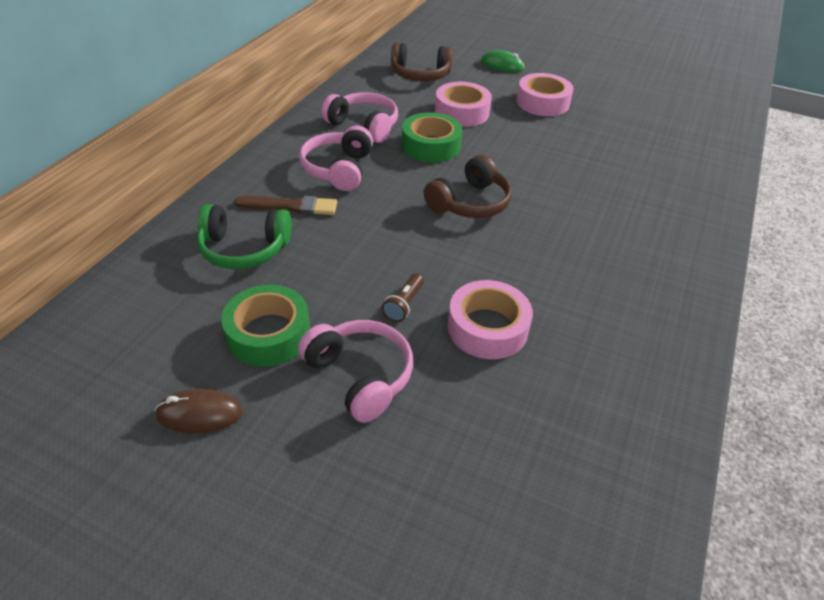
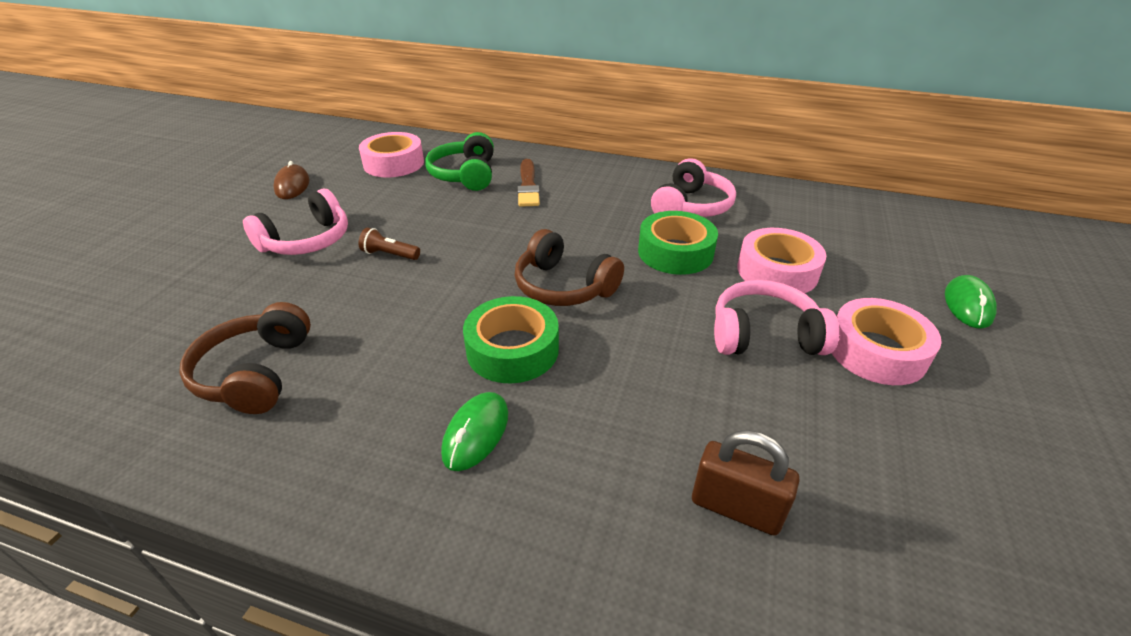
camera: 85 degrees right, 5 degrees down
green tape [221,285,310,367] -> green tape moved to [463,296,559,384]
pink headphones [299,126,373,191] -> pink headphones moved to [714,280,839,355]
brown headphones [391,42,453,81] -> brown headphones moved to [179,302,311,414]
pink tape [448,280,533,359] -> pink tape moved to [359,132,424,177]
none -> green mouse [441,392,508,471]
none -> brown padlock [692,430,800,536]

